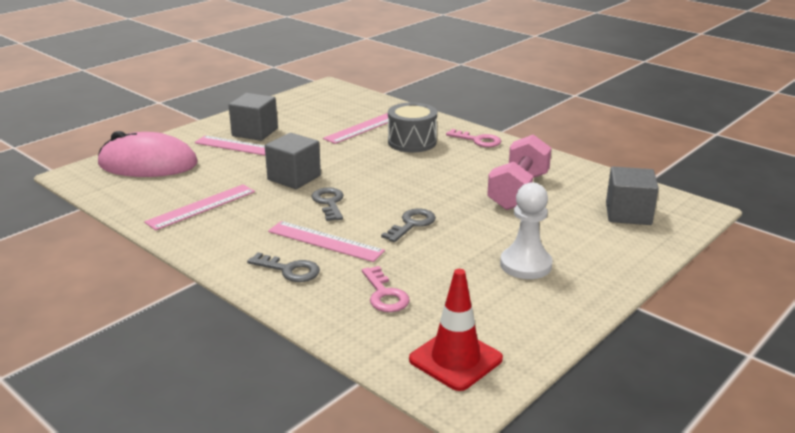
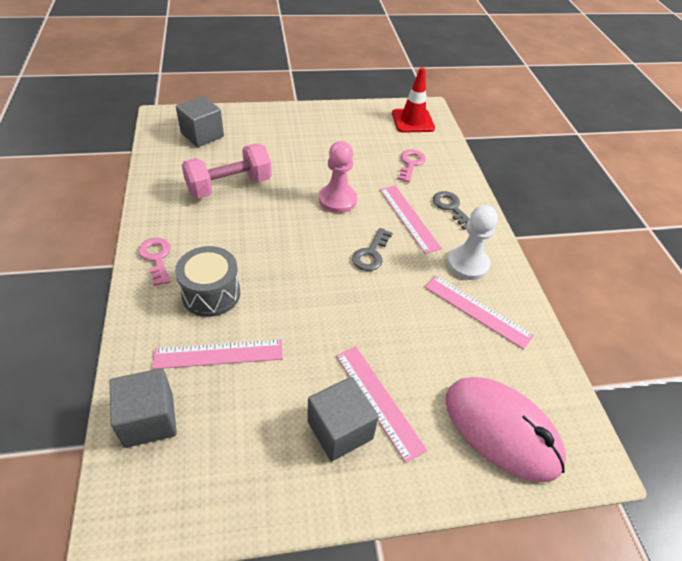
camera: 145 degrees left, 20 degrees up
pink ruler [144,184,255,230] -> pink ruler turned 45 degrees clockwise [425,275,534,350]
grey cube [265,133,321,189] -> grey cube moved to [110,368,177,448]
grey key [381,208,436,242] -> pink pawn [319,141,357,213]
white pawn [500,182,553,279] -> white pawn moved to [447,205,498,280]

